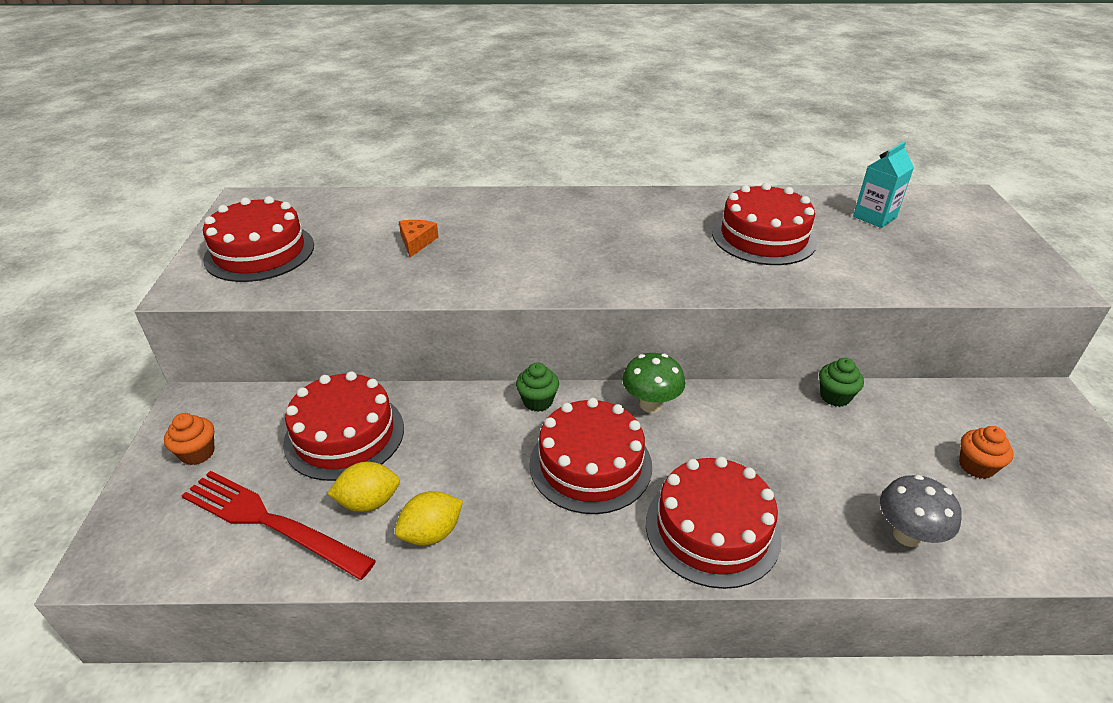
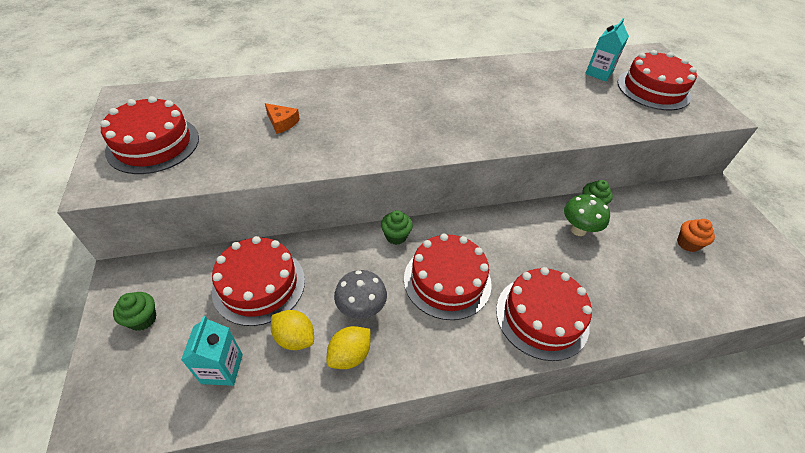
camera: 15 degrees left, 10 degrees up
orange cupcake [164,413,214,465] -> green cupcake [113,292,156,331]
red fork [182,471,376,580] -> turquoise carton [181,316,243,386]
yellow lemon [327,462,400,512] -> yellow lemon turned 60 degrees clockwise [271,310,314,350]
orange cheese [399,220,439,257] -> orange cheese turned 135 degrees clockwise [265,103,300,134]
green mushroom [622,353,685,413] -> green mushroom moved to [564,194,610,236]
red cake [712,183,817,265] -> red cake moved to [618,50,697,110]
grey mushroom [880,475,962,547] -> grey mushroom moved to [334,270,387,319]

